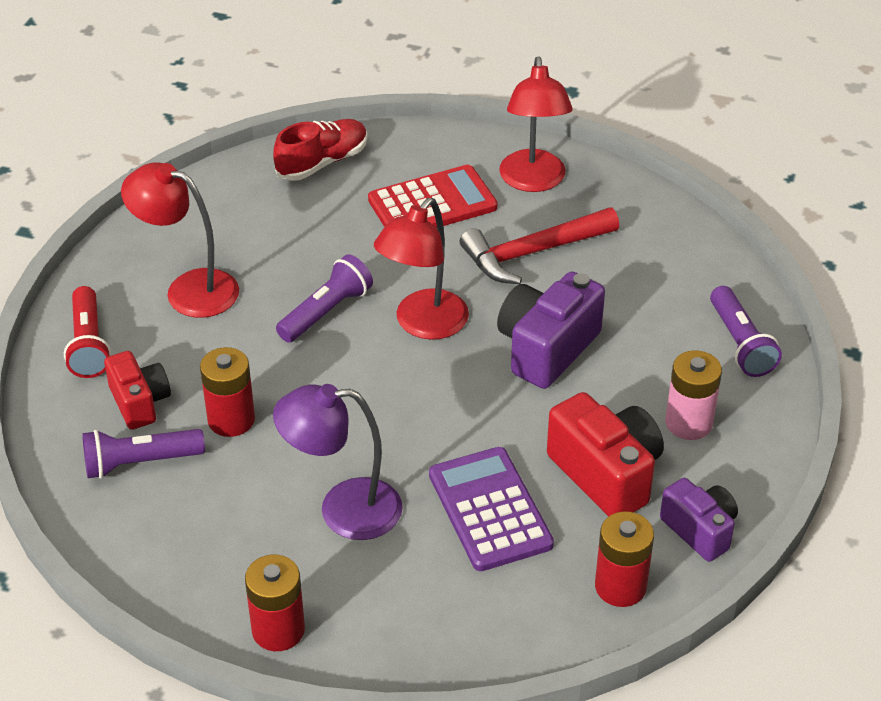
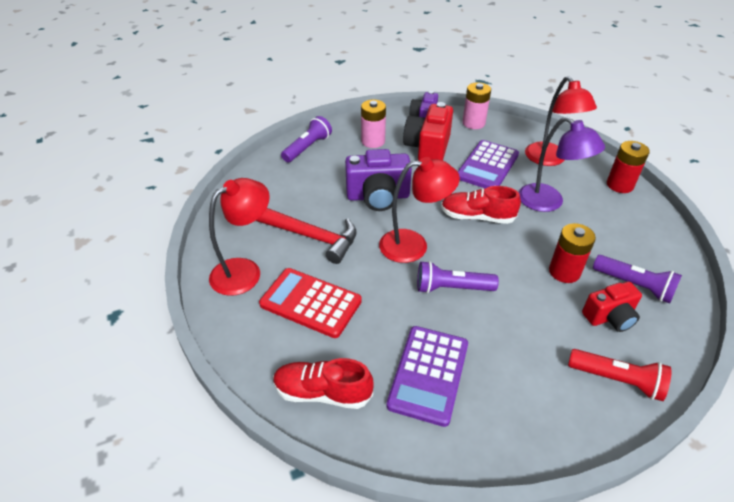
camera: 130 degrees left, 0 degrees up
red flashlight [64,286,111,378] -> red flashlight turned 75 degrees clockwise [568,349,671,401]
red camera [104,351,171,430] -> red camera turned 135 degrees counterclockwise [582,282,642,332]
red lamp [121,162,239,318] -> red lamp moved to [525,76,597,166]
red battery [595,511,654,607] -> pink battery [462,82,491,129]
none -> purple calculator [387,326,468,427]
none -> red shoe [441,186,521,224]

